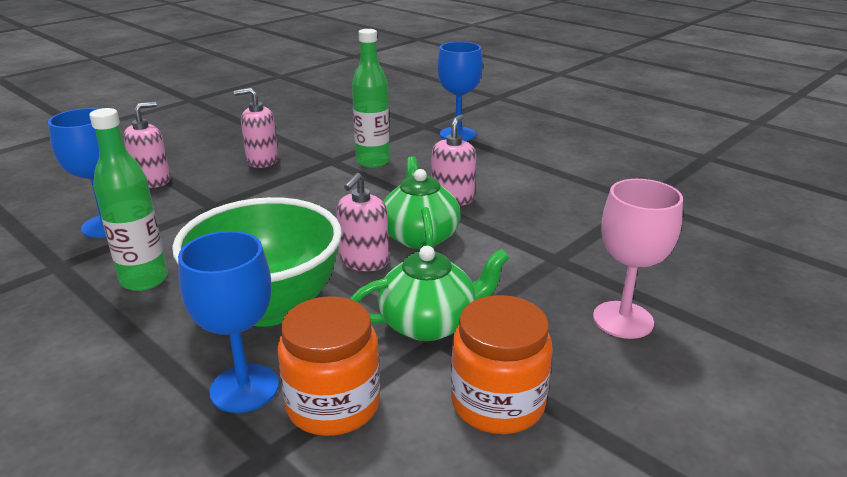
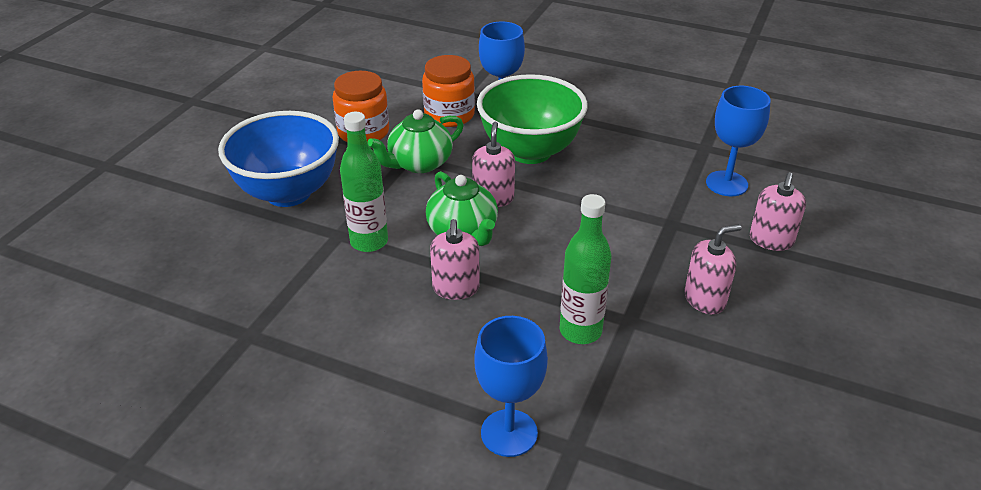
camera: 160 degrees right, 10 degrees up
green bottle [89,108,168,291] -> green bottle moved to [340,112,388,252]
pink goblet [593,179,683,339] -> blue bowl [218,111,339,207]

